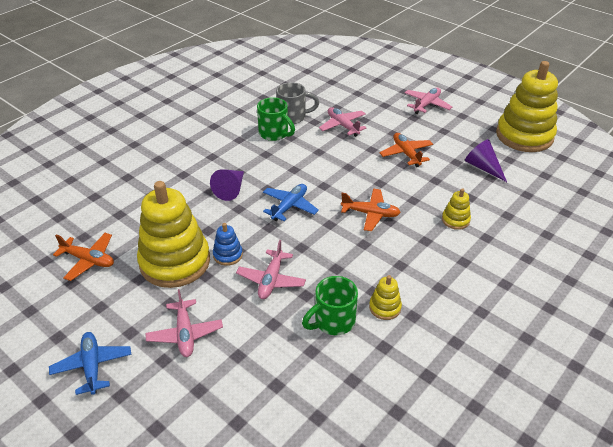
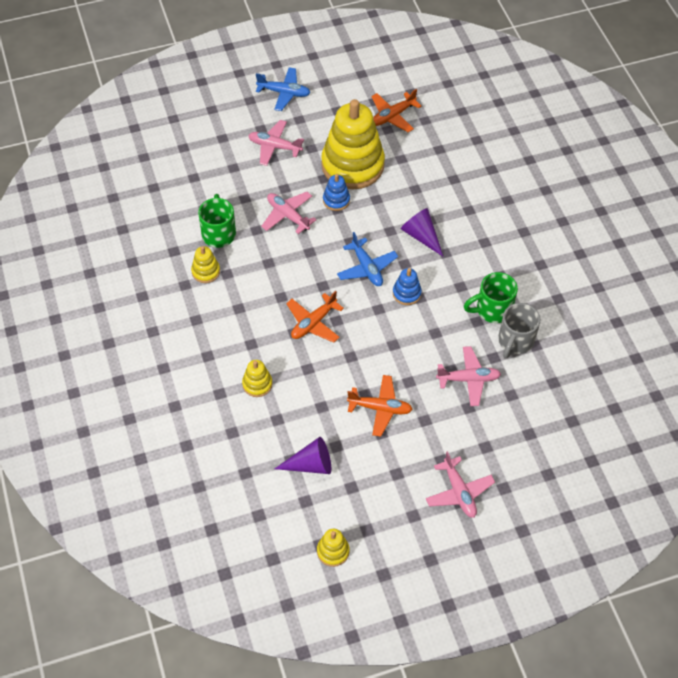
camera: 120 degrees right, 15 degrees up
yellow stacking toy [496,61,558,152] -> yellow stacking toy [317,529,350,567], size x0.42
none -> blue stacking toy [393,268,422,305]

